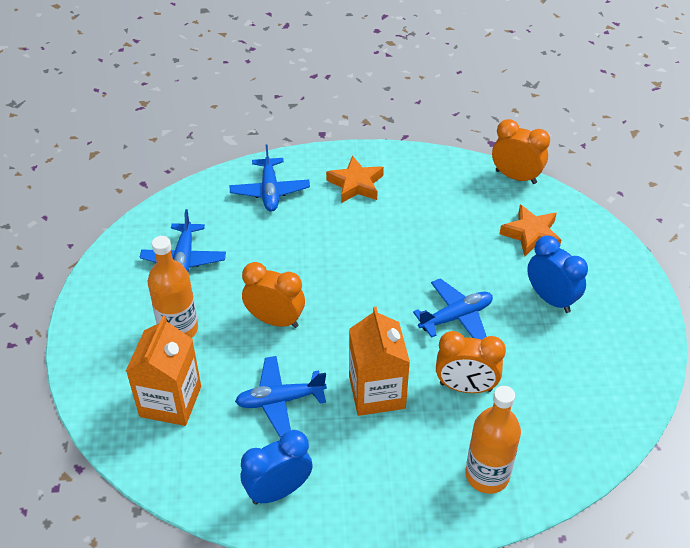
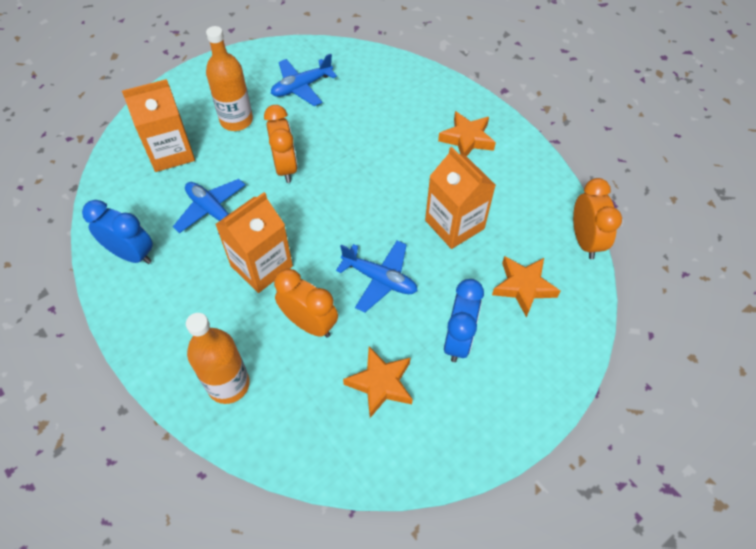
camera: 55 degrees right, 10 degrees up
blue plane [230,144,310,212] -> none
orange clock [436,331,506,393] -> orange clock turned 150 degrees clockwise [274,269,338,338]
none -> orange star [343,346,413,418]
none -> orange carton [425,147,496,249]

